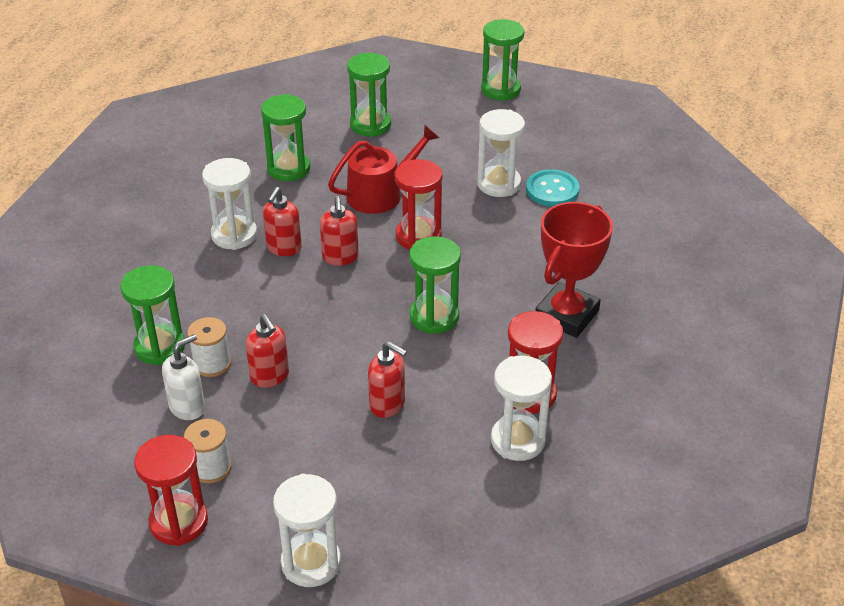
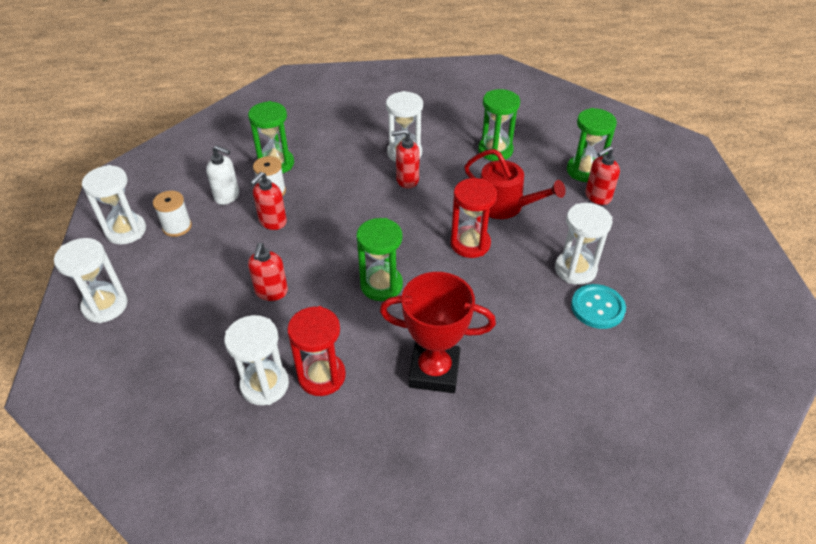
camera: 65 degrees right, 5 degrees up
red hourglass [134,435,208,546] -> white hourglass [82,165,146,244]
red soap dispenser [320,196,359,266] -> red soap dispenser moved to [585,146,620,205]
green hourglass [481,19,524,101] -> none

